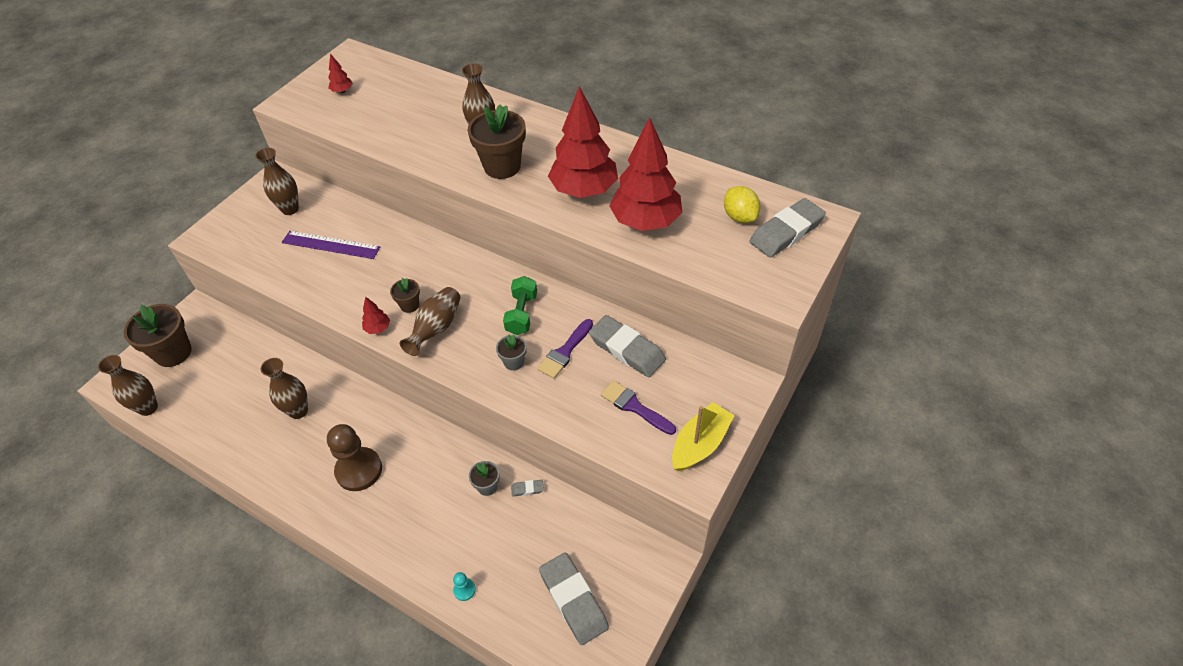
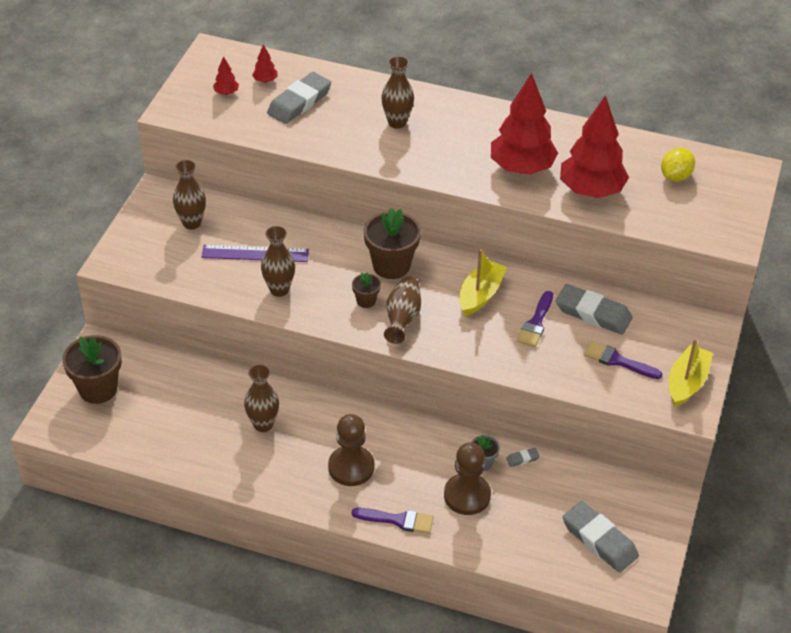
camera: 15 degrees left, 5 degrees down
brown vase [98,355,158,416] -> brown vase moved to [261,226,295,297]
red tree [362,297,390,334] -> red tree moved to [252,44,278,83]
turquoise pawn [453,572,476,601] -> none
brown flower pot [468,104,526,179] -> brown flower pot moved to [364,207,421,279]
grey flower pot [496,334,527,371] -> none
green dumbbell [503,276,537,335] -> yellow boat [459,249,507,316]
yellow lemon [724,186,760,223] -> yellow lemon turned 75 degrees clockwise [661,147,695,181]
grey eraser [749,198,826,257] -> grey eraser moved to [267,72,331,124]
none -> purple brush [352,508,434,534]
none -> brown pawn [444,443,491,515]

